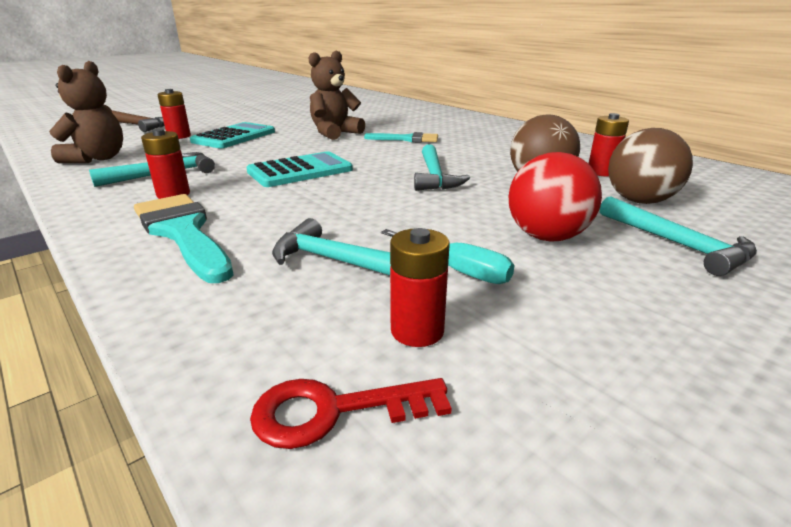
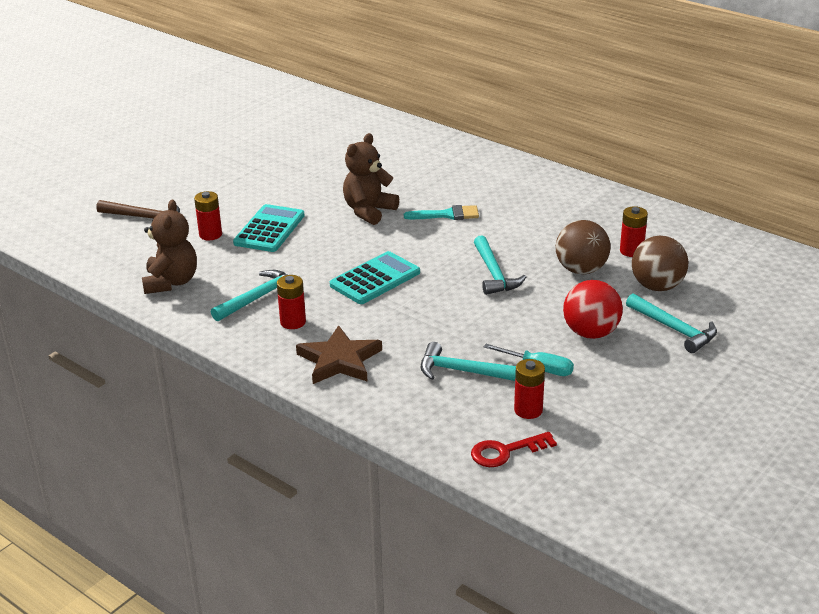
camera: 10 degrees left, 5 degrees up
turquoise brush [134,194,234,283] -> brown star [296,325,382,384]

